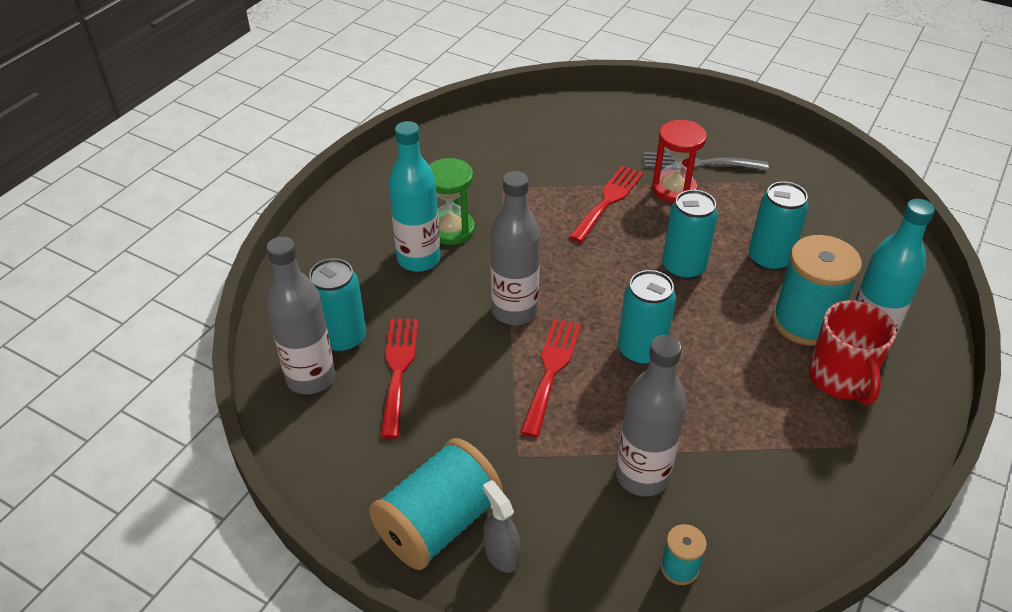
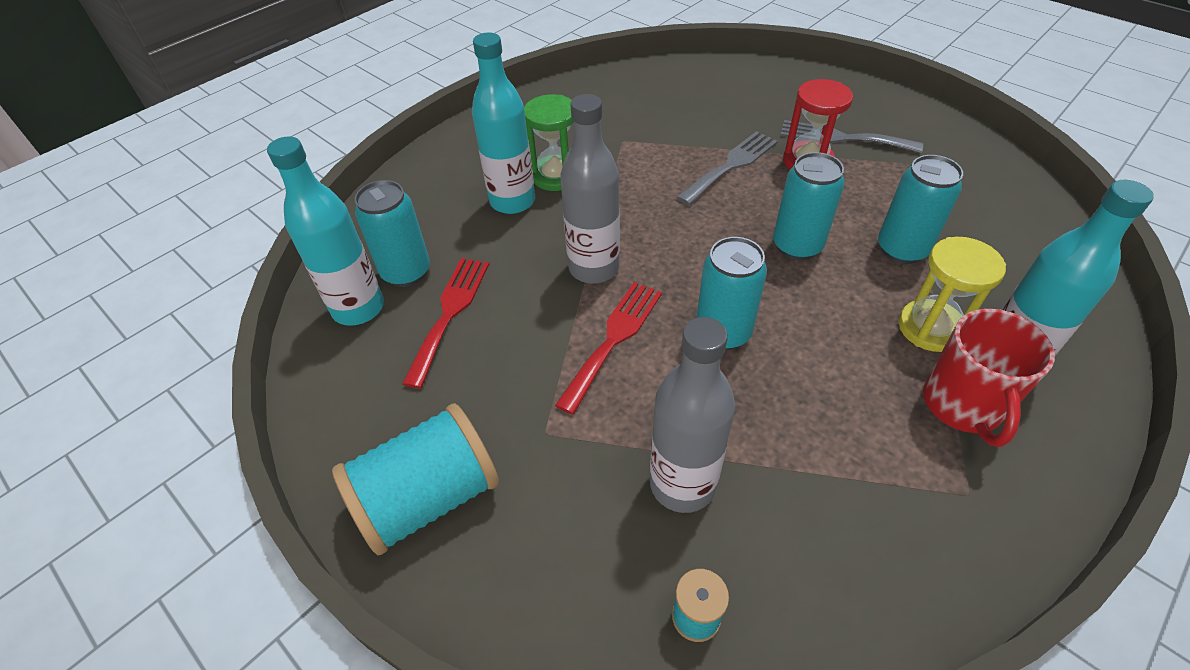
camera: 15 degrees right, 5 degrees up
grey bottle [266,237,335,395] -> turquoise bottle [267,137,384,326]
grey spray bottle [483,480,521,573] -> none
red fork [569,166,643,243] -> grey fork [677,131,778,205]
turquoise spool [773,235,862,346] -> yellow hourglass [898,237,1006,352]

